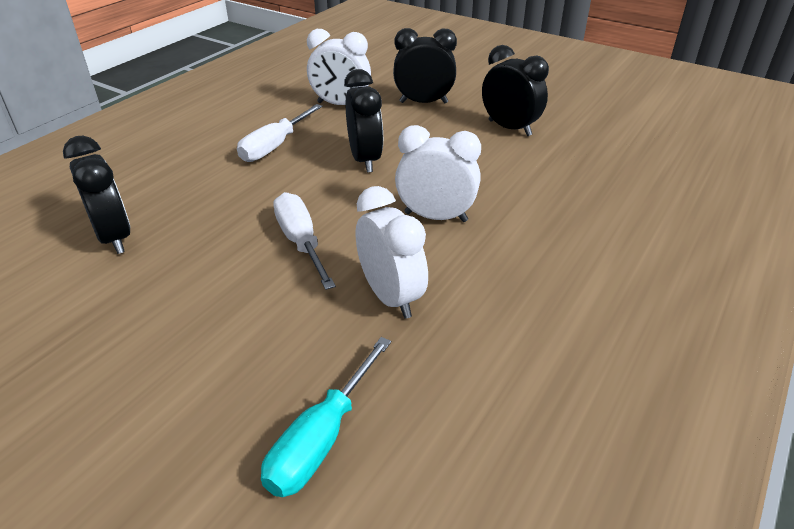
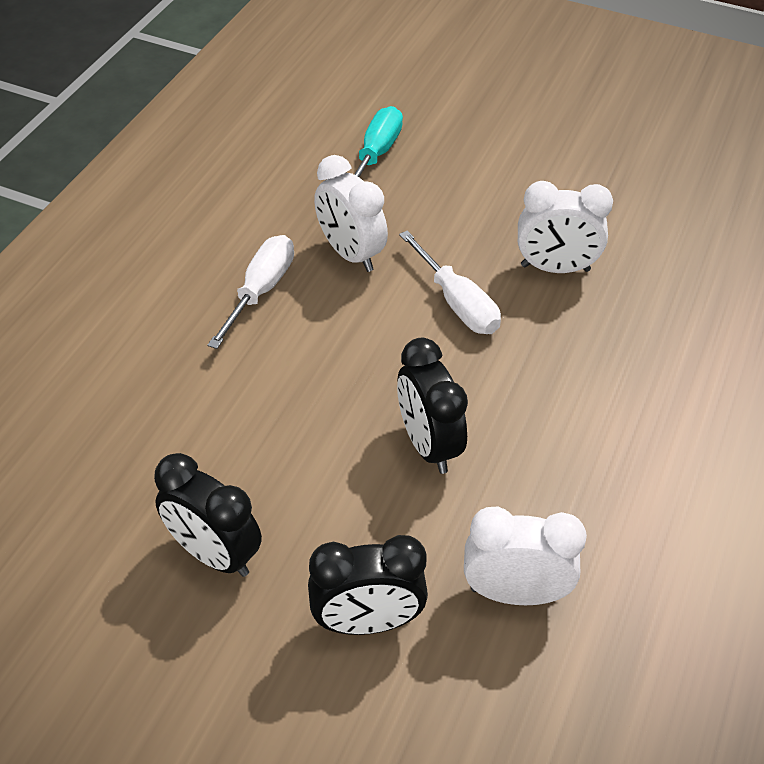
camera: 170 degrees right, 10 degrees up
black clock [63,136,131,254] -> none
white screwdriver [237,104,323,162] -> white screwdriver moved to [207,235,294,349]
white clock [395,125,481,222] -> white clock moved to [518,181,613,273]

